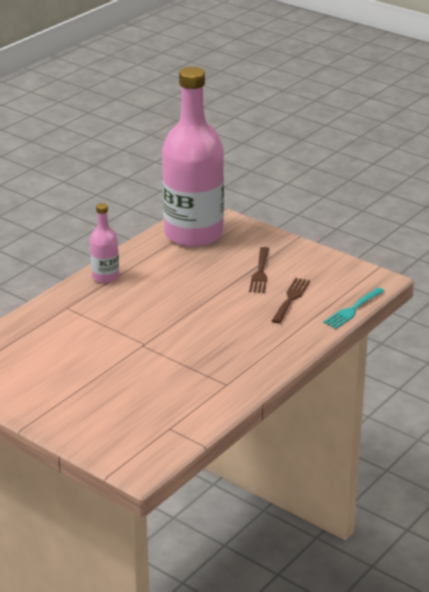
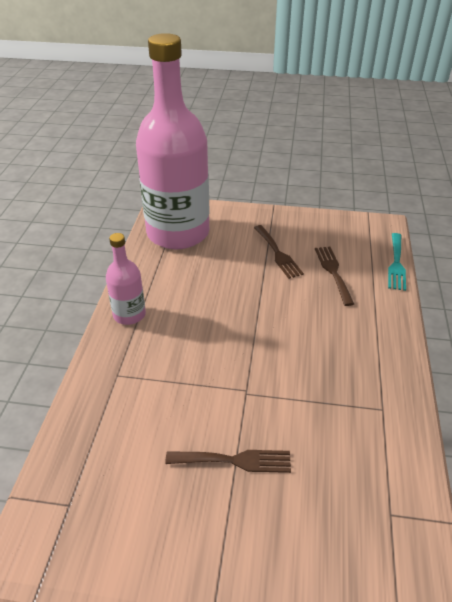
camera: 30 degrees left, 10 degrees up
none -> brown fork [165,450,291,473]

